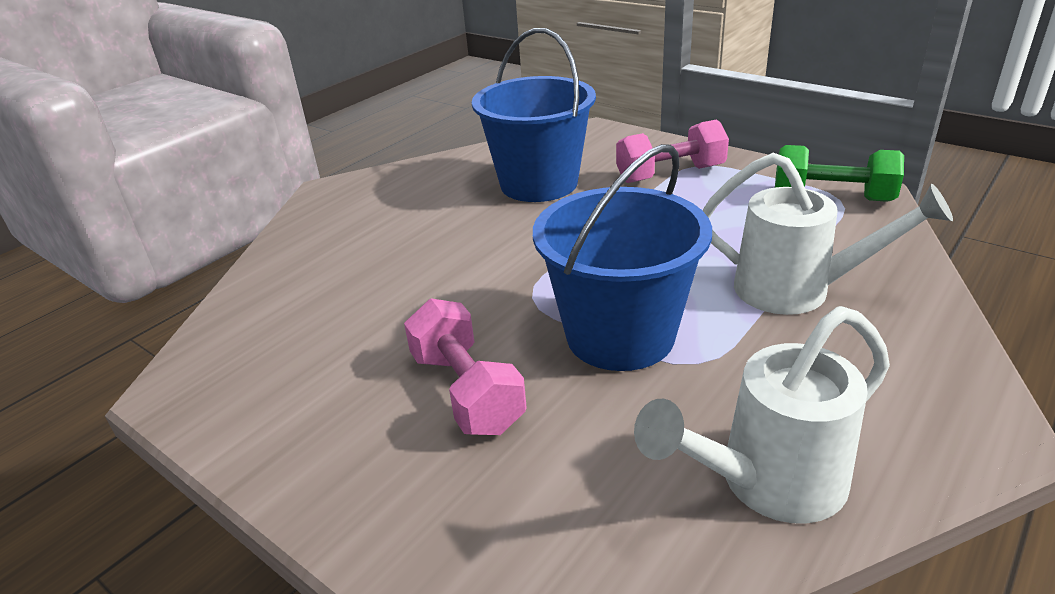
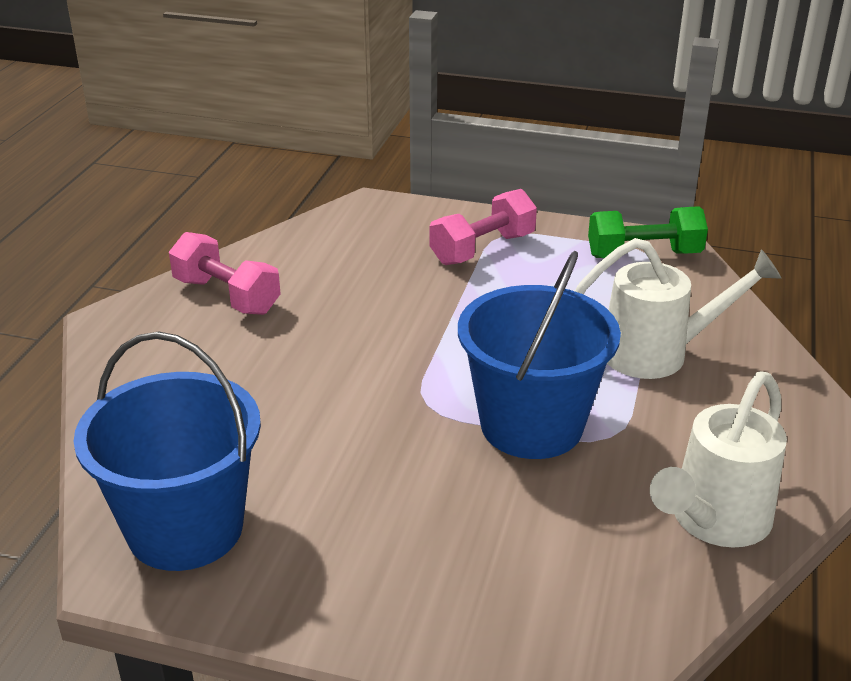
camera: 25 degrees left, 0 degrees up
pink dumbbell [404,298,527,435] -> pink dumbbell moved to [169,232,281,315]
blue bucket [472,28,596,202] -> blue bucket moved to [74,331,261,571]

